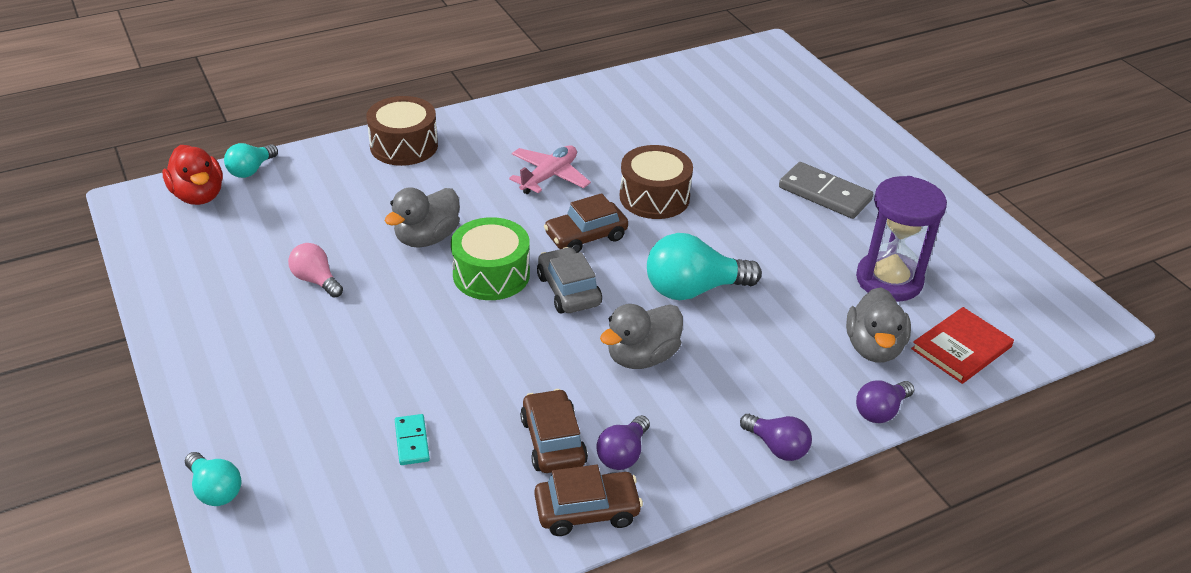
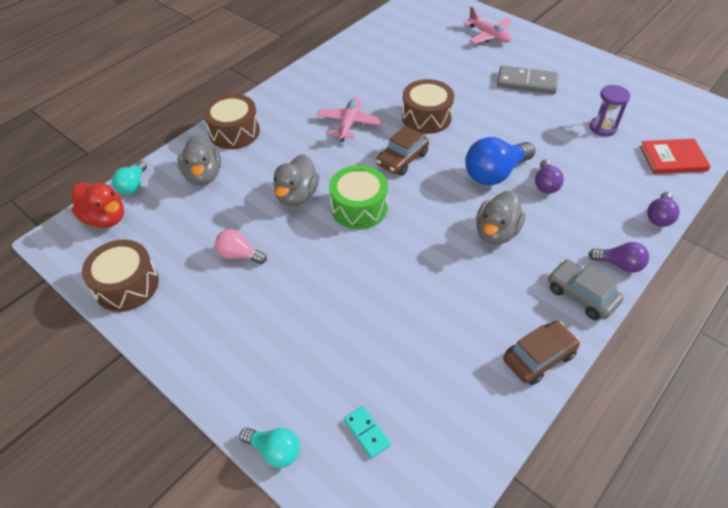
camera: 20 degrees left, 10 degrees up
turquoise domino [395,414,430,465] -> turquoise domino moved to [344,406,391,458]
brown car [520,389,588,473] -> none
grey car [537,247,602,314] -> grey car moved to [548,259,624,320]
purple light bulb [596,415,650,470] -> purple light bulb moved to [535,159,564,194]
turquoise light bulb [647,233,762,300] -> blue light bulb [465,137,535,186]
grey duck [846,287,911,363] -> grey duck moved to [178,136,221,186]
purple hourglass [856,176,947,302] -> purple hourglass [590,85,630,136], size x0.60
red book [911,307,1014,384] -> red book turned 60 degrees clockwise [640,139,711,174]
none -> brown drum [82,240,159,312]
none -> pink plane [463,7,512,44]

